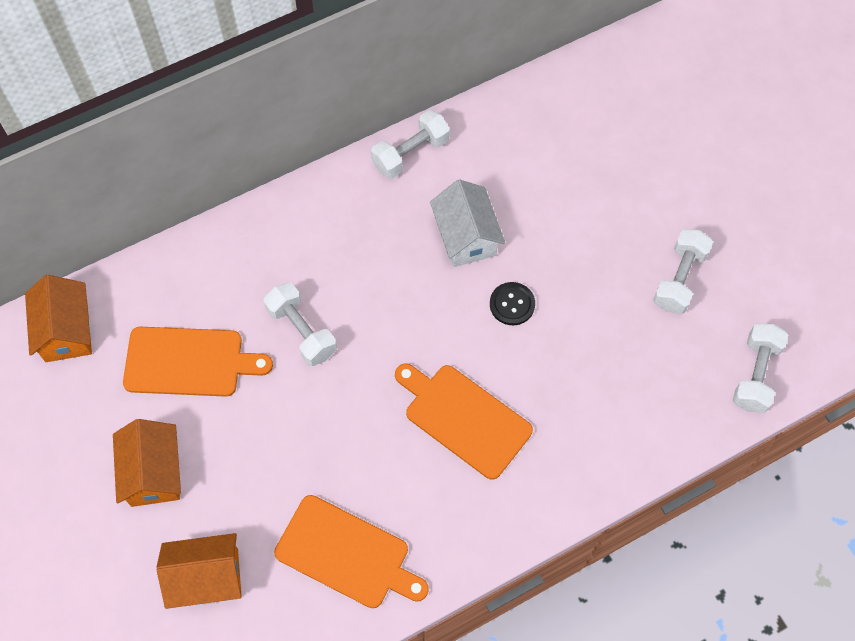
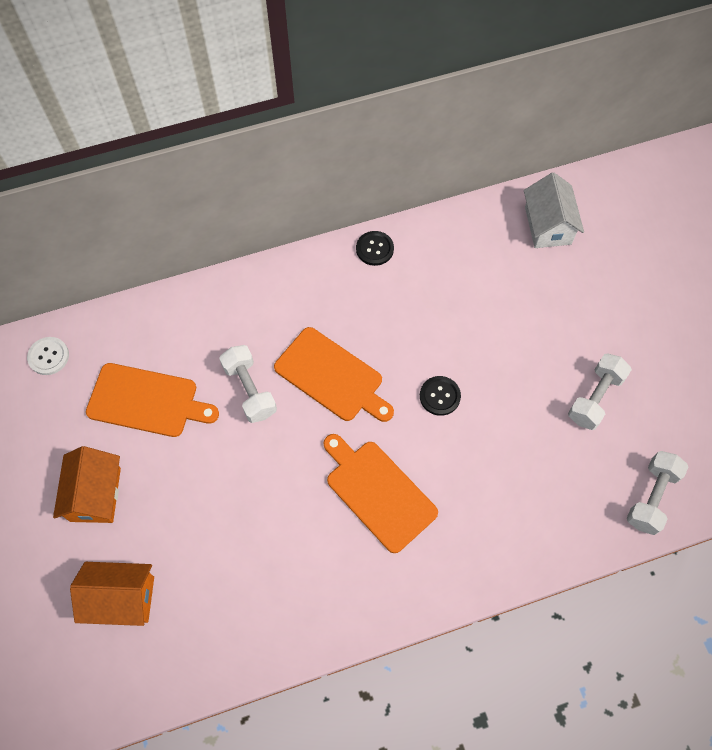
camera: 10 degrees right, 0 degrees up
orange house [25,275,92,362] -> white button [27,337,69,375]
orange cutting board [274,495,429,608] -> orange cutting board moved to [274,327,394,422]
white dumbbell [371,110,450,179] -> black button [356,231,394,266]
white house [430,179,505,267] -> white house moved to [524,172,584,248]

